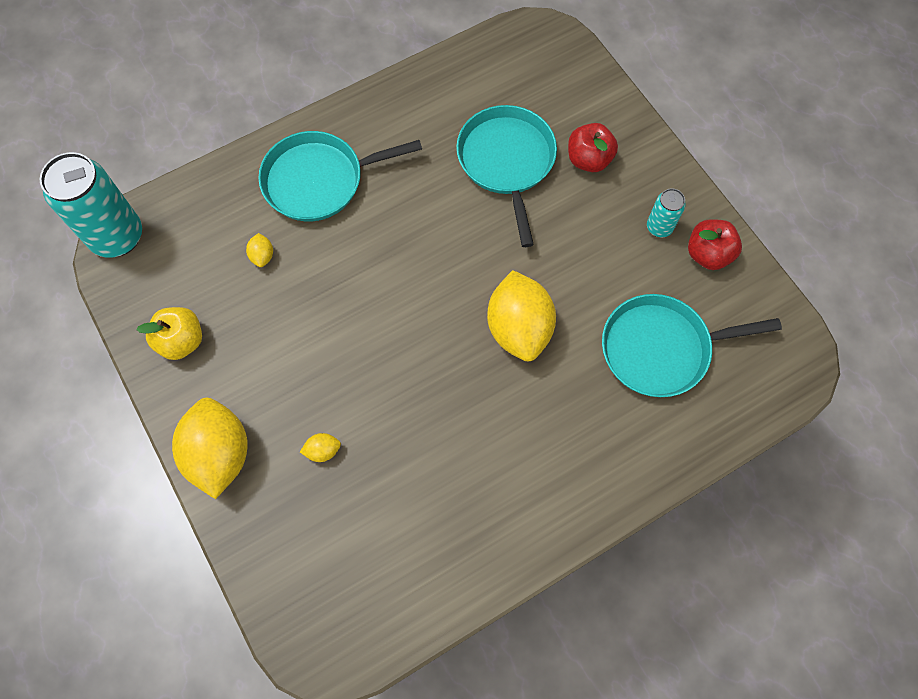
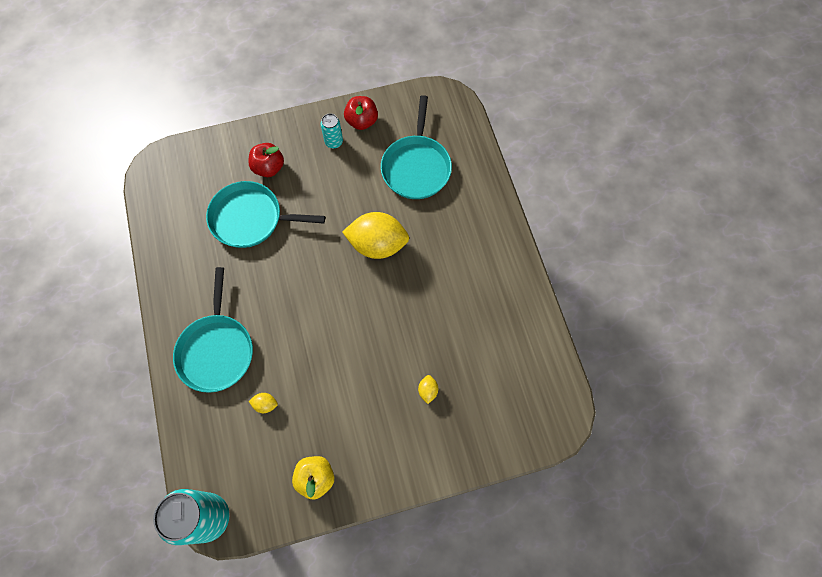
camera: 75 degrees left, 0 degrees up
yellow lemon [172,398,248,499] -> none

